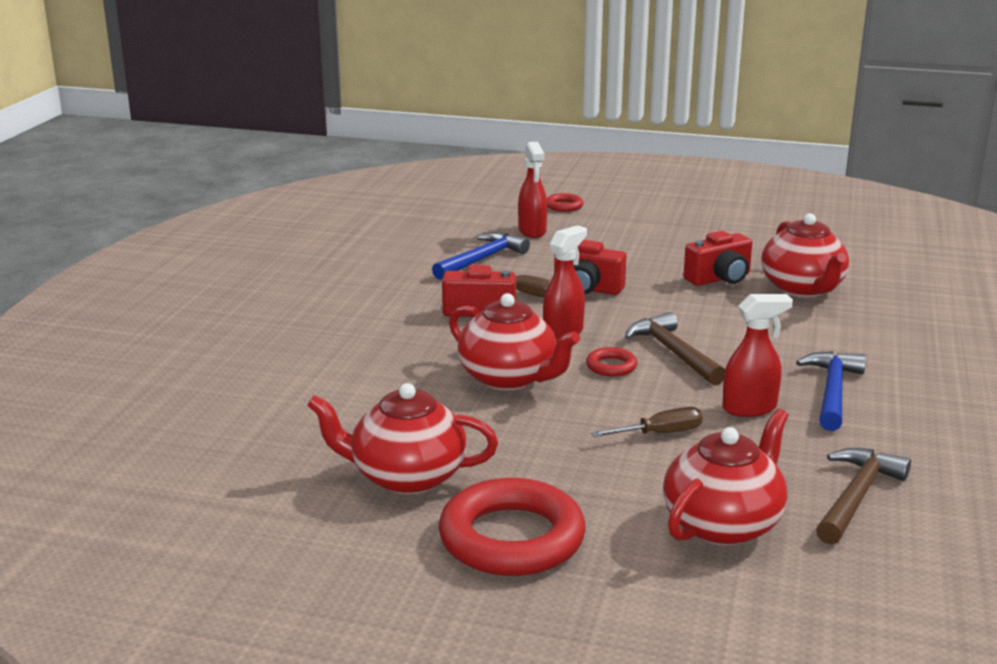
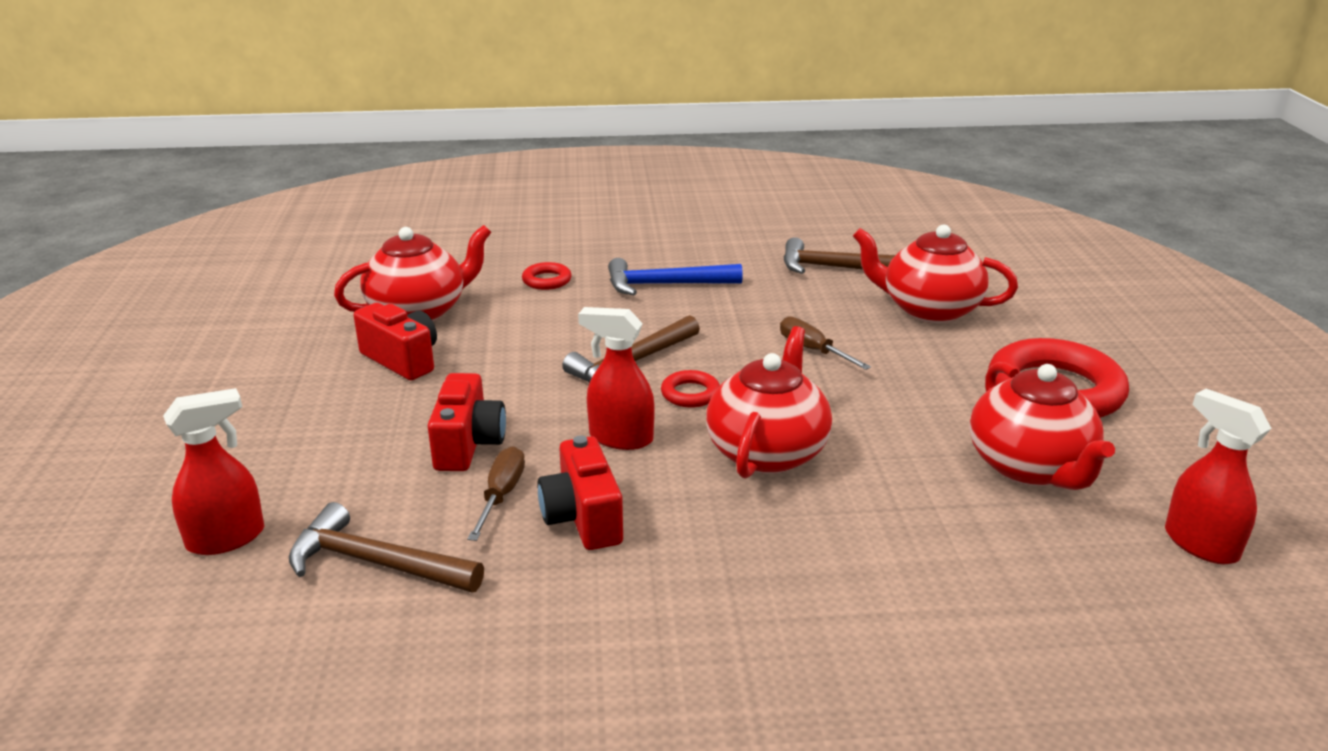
camera: 110 degrees left, 5 degrees up
blue hammer [432,232,530,280] -> brown hammer [289,502,484,592]
red ring [547,193,583,212] -> red ring moved to [522,262,572,290]
red spray bottle [722,294,793,417] -> red spray bottle moved to [1165,389,1272,564]

